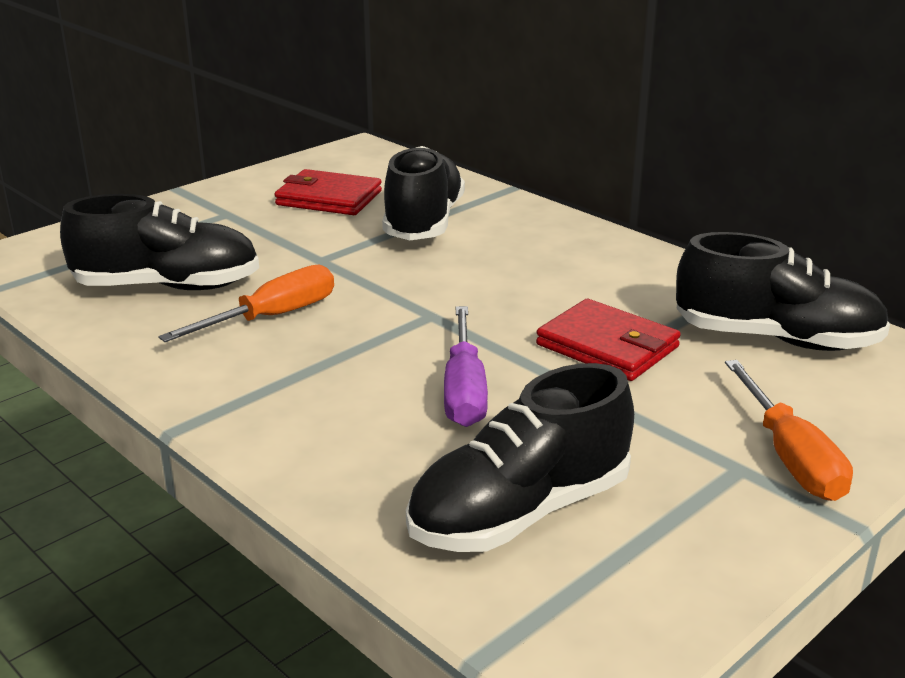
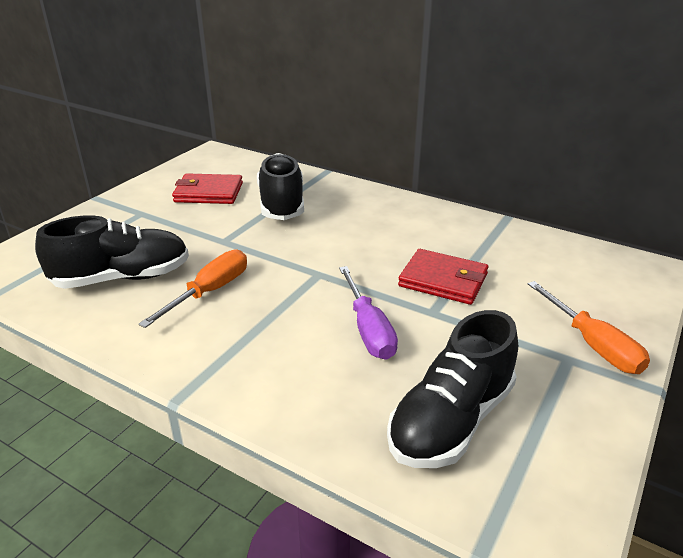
camera: 15 degrees left, 5 degrees up
black shoe [676,232,890,351] -> none

